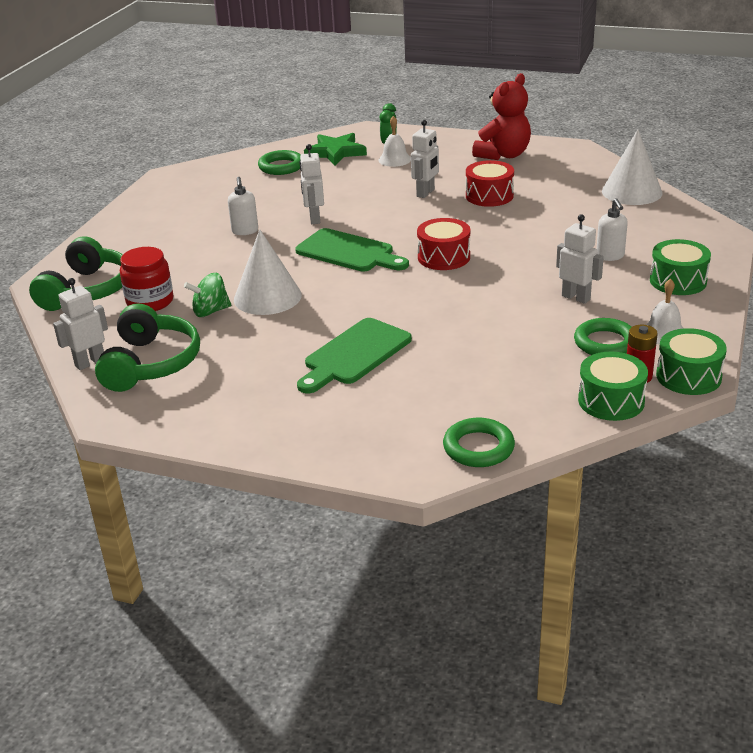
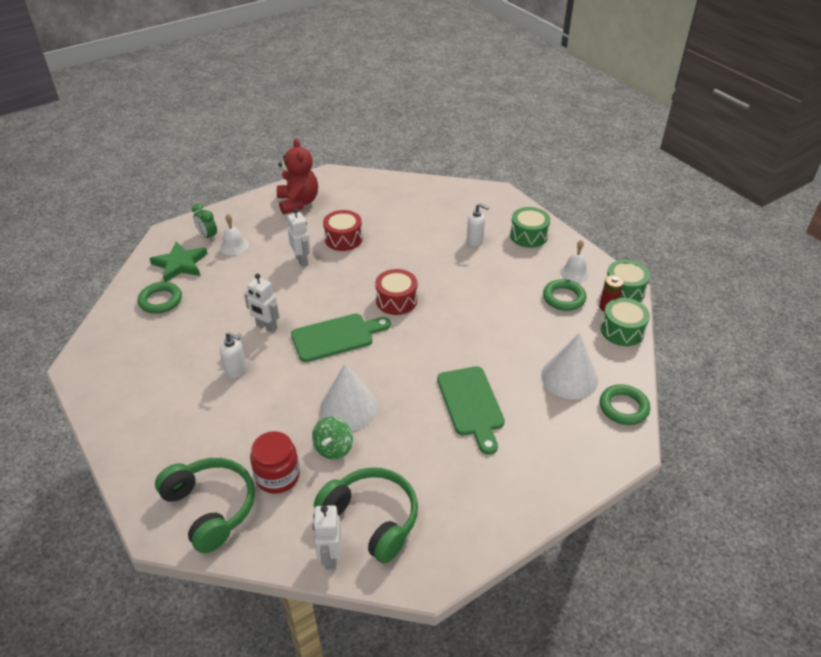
camera: 55 degrees left, 10 degrees up
white robot [556,214,604,304] -> none
white cone [602,129,662,205] -> white cone moved to [541,333,598,399]

